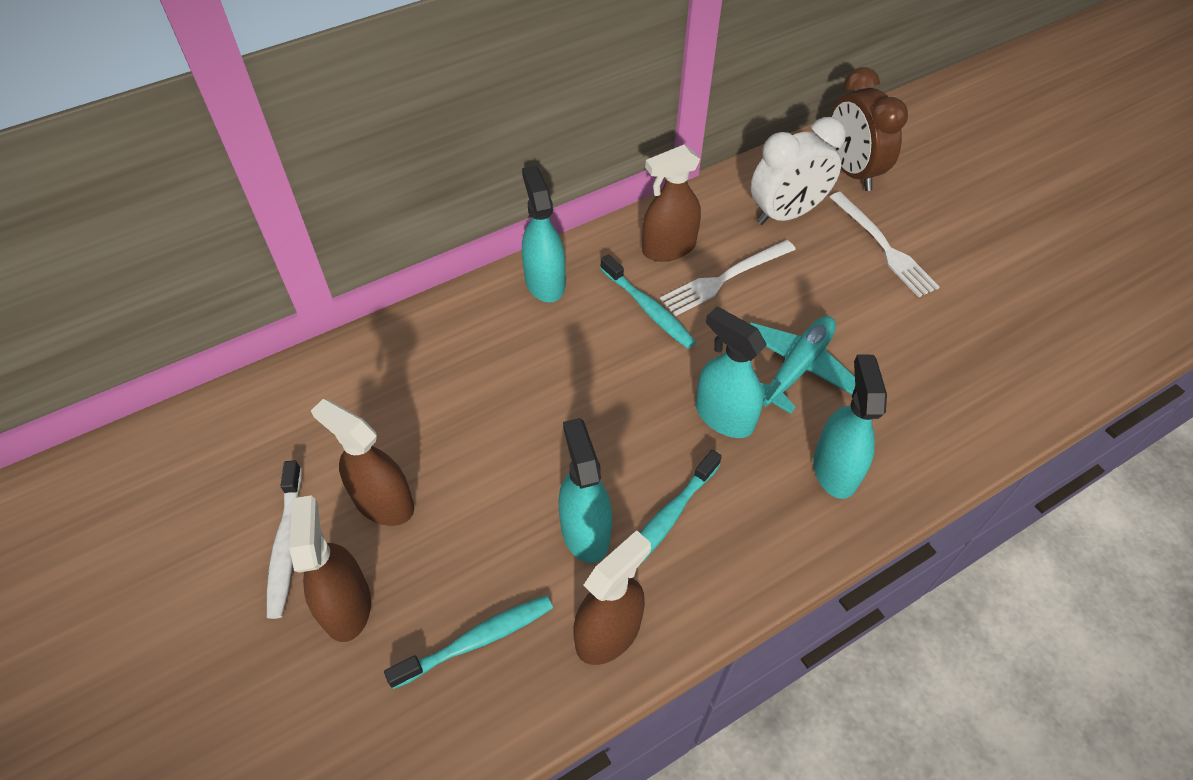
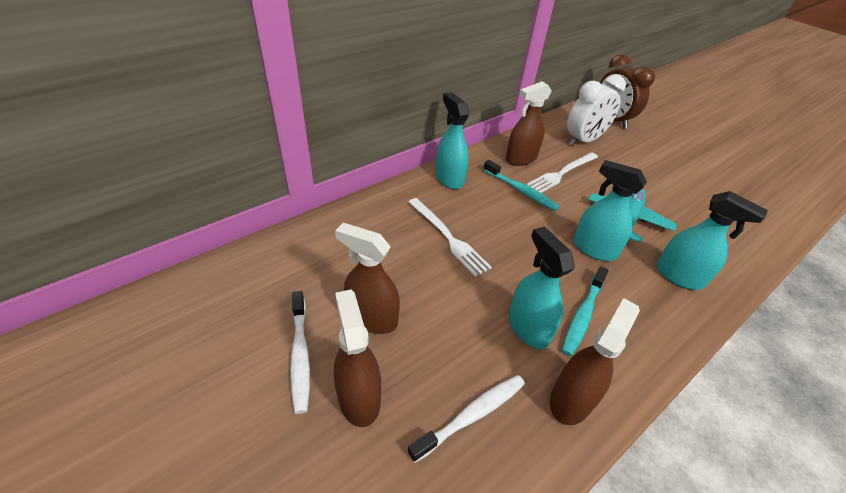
camera: 10 degrees left, 10 degrees down
turquoise toothbrush [384,595,553,689] -> white toothbrush [407,375,525,463]
turquoise spray bottle [813,355,887,499] -> turquoise spray bottle turned 135 degrees clockwise [656,191,768,290]
white fork [830,192,940,297] -> white fork moved to [408,198,492,277]

